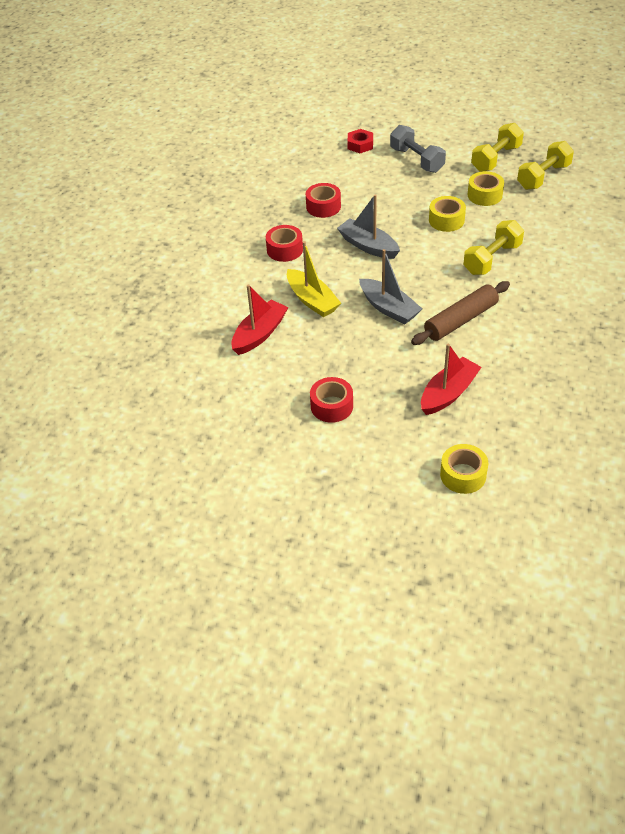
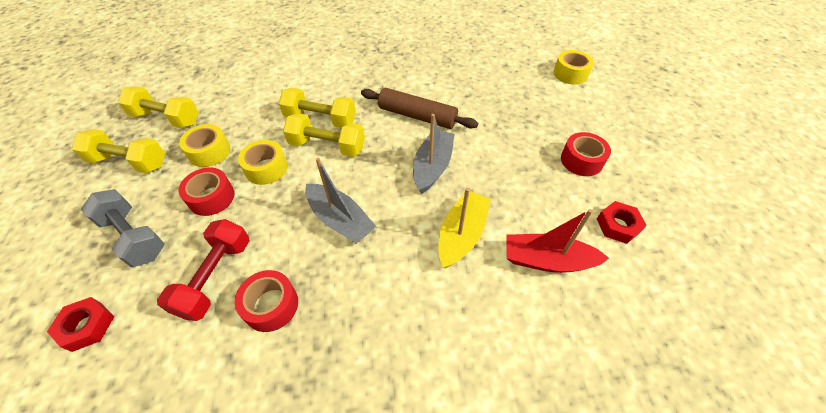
camera: 120 degrees left, 5 degrees up
red tape [266,225,303,262] -> red tape moved to [178,168,235,216]
grey boat [337,194,400,259] -> grey boat turned 60 degrees counterclockwise [305,158,376,244]
grey dumbbell [390,125,446,173] -> grey dumbbell turned 75 degrees counterclockwise [81,189,165,267]
red boat [421,343,482,415] -> none
none -> red dumbbell [157,219,250,321]
none -> yellow dumbbell [283,113,365,157]
none -> red nut [597,201,647,244]

